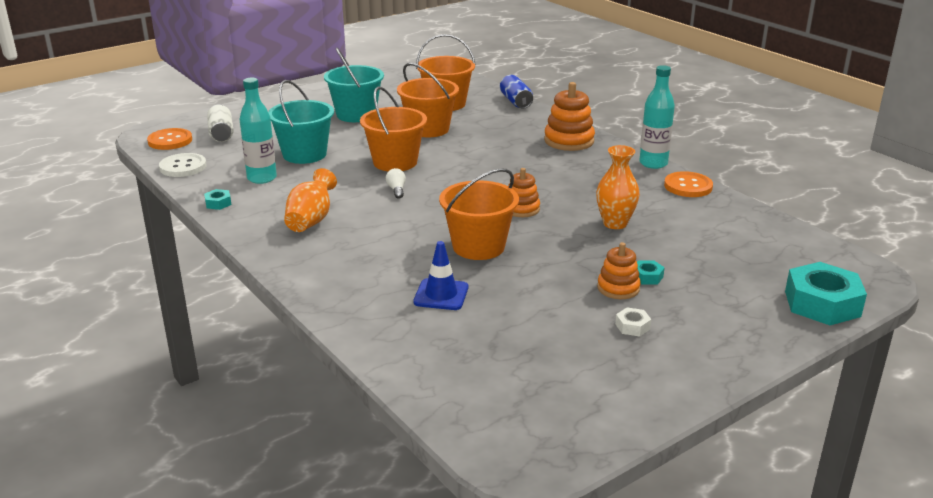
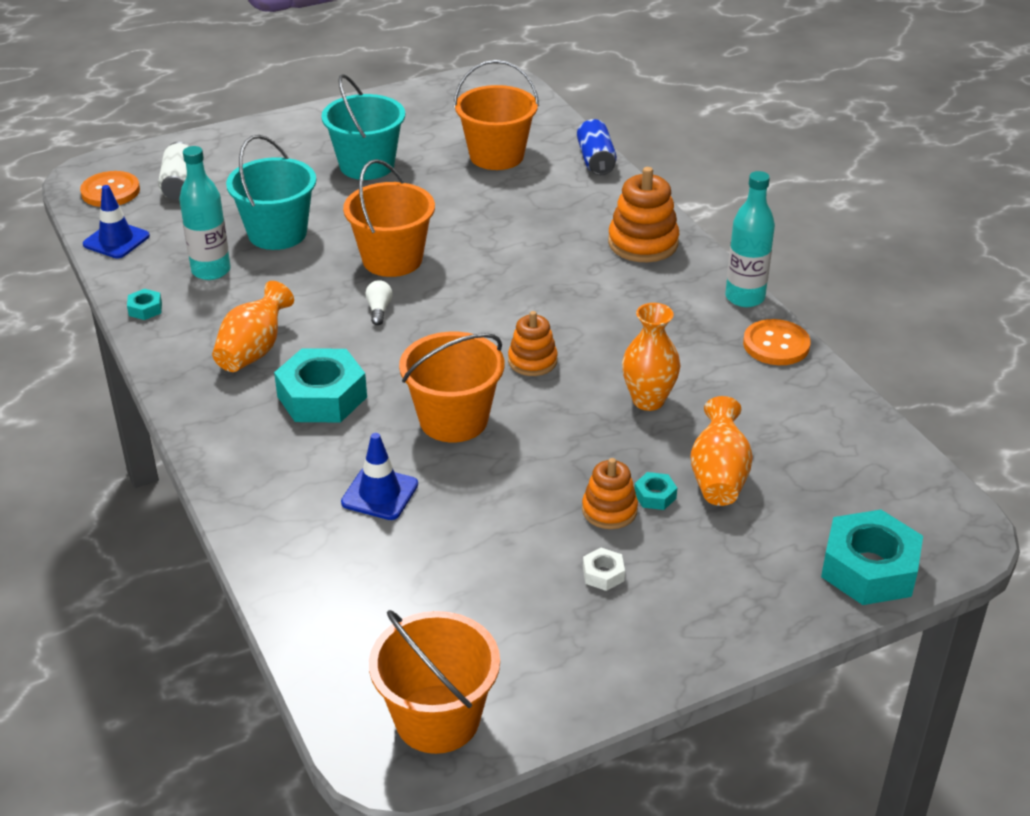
camera: 10 degrees right, 10 degrees up
white button [159,153,207,177] -> blue traffic cone [83,185,150,258]
orange bucket [397,63,459,137] -> orange bucket moved to [369,610,500,754]
none -> turquoise nut [274,348,367,422]
none -> orange vase [690,396,753,506]

